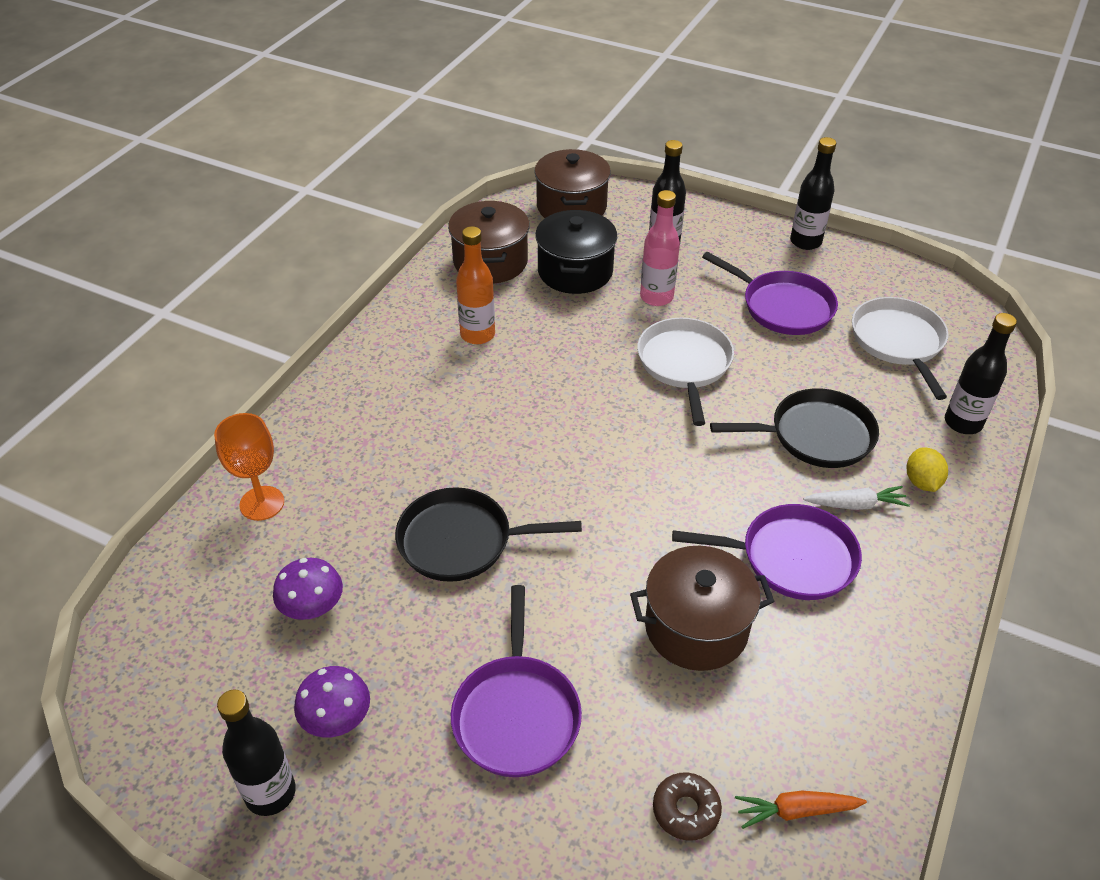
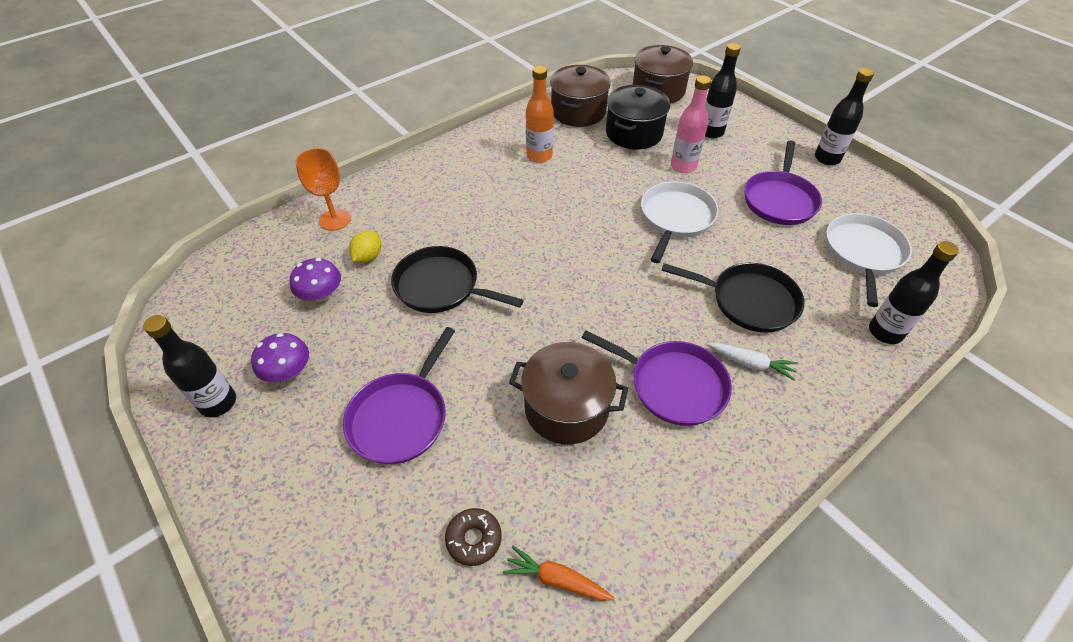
camera: 25 degrees right, 5 degrees up
purple pan [702,252,838,335] -> purple pan turned 45 degrees clockwise [744,141,822,225]
yellow lemon [907,447,948,492] -> yellow lemon moved to [349,231,382,263]

